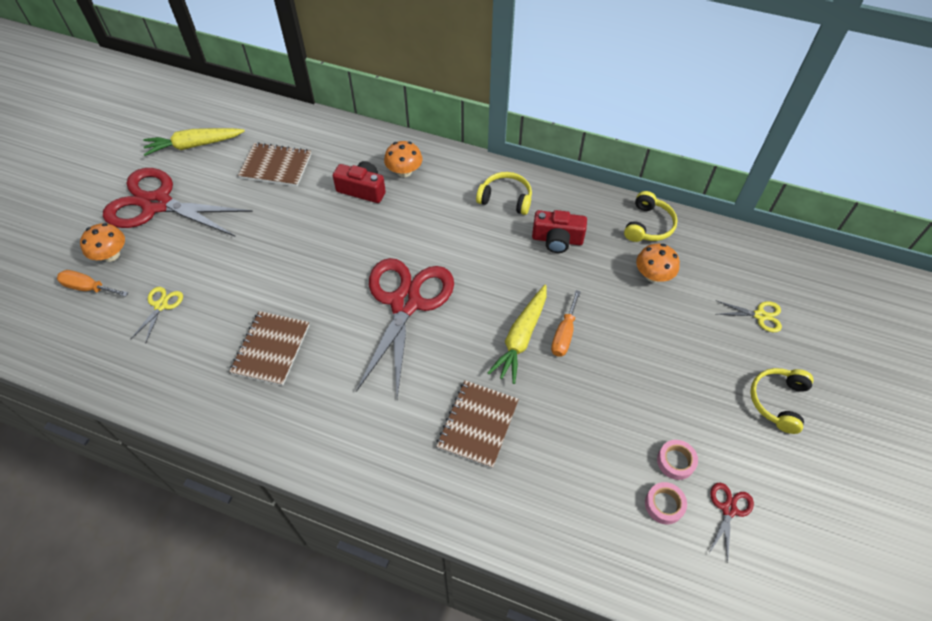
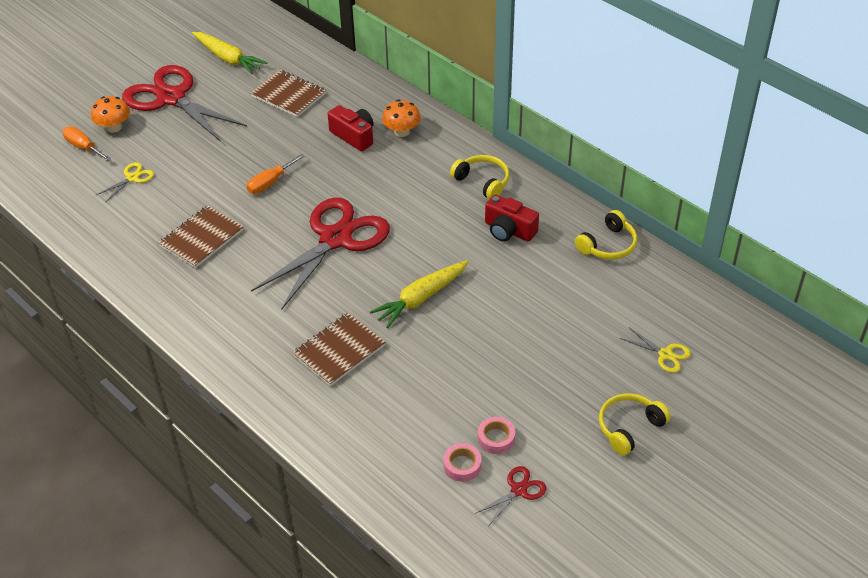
camera: 25 degrees right, 10 degrees down
yellow carrot [143,128,245,156] -> yellow carrot turned 150 degrees counterclockwise [192,32,267,74]
orange screwdriver [551,290,581,357] -> orange screwdriver moved to [246,154,305,194]
orange mushroom [636,244,680,282] -> none

